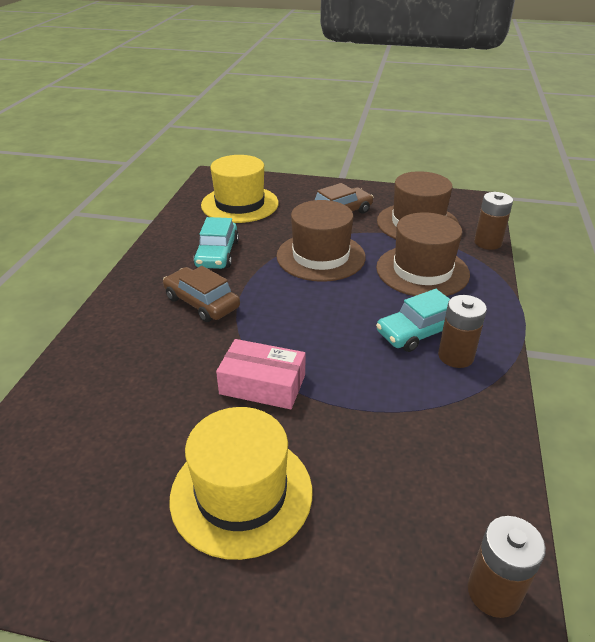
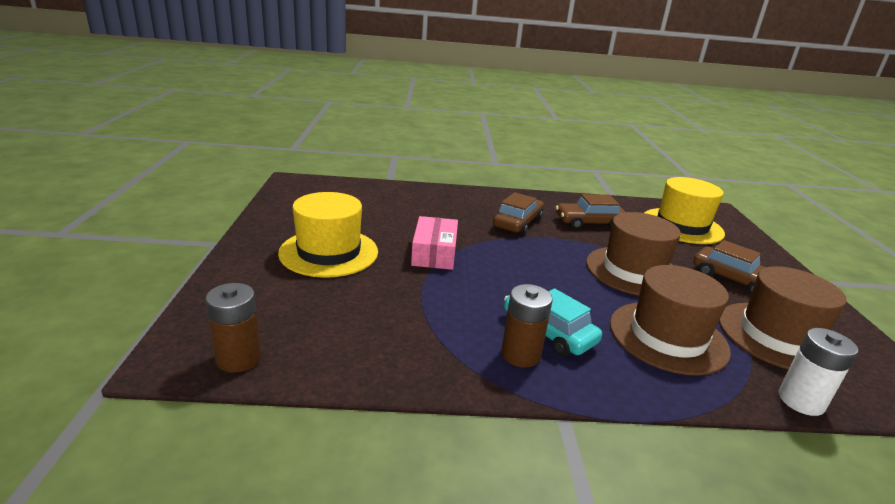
camera: 75 degrees right, 10 degrees down
turquoise car [193,217,239,269] -> brown car [556,194,625,229]
brown battery [474,192,513,250] -> white battery [778,328,858,416]

